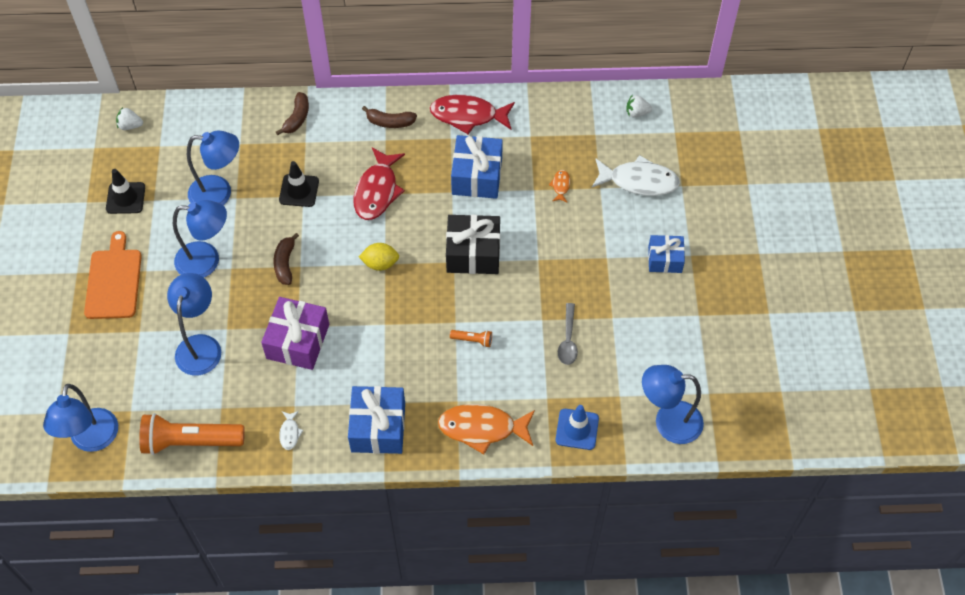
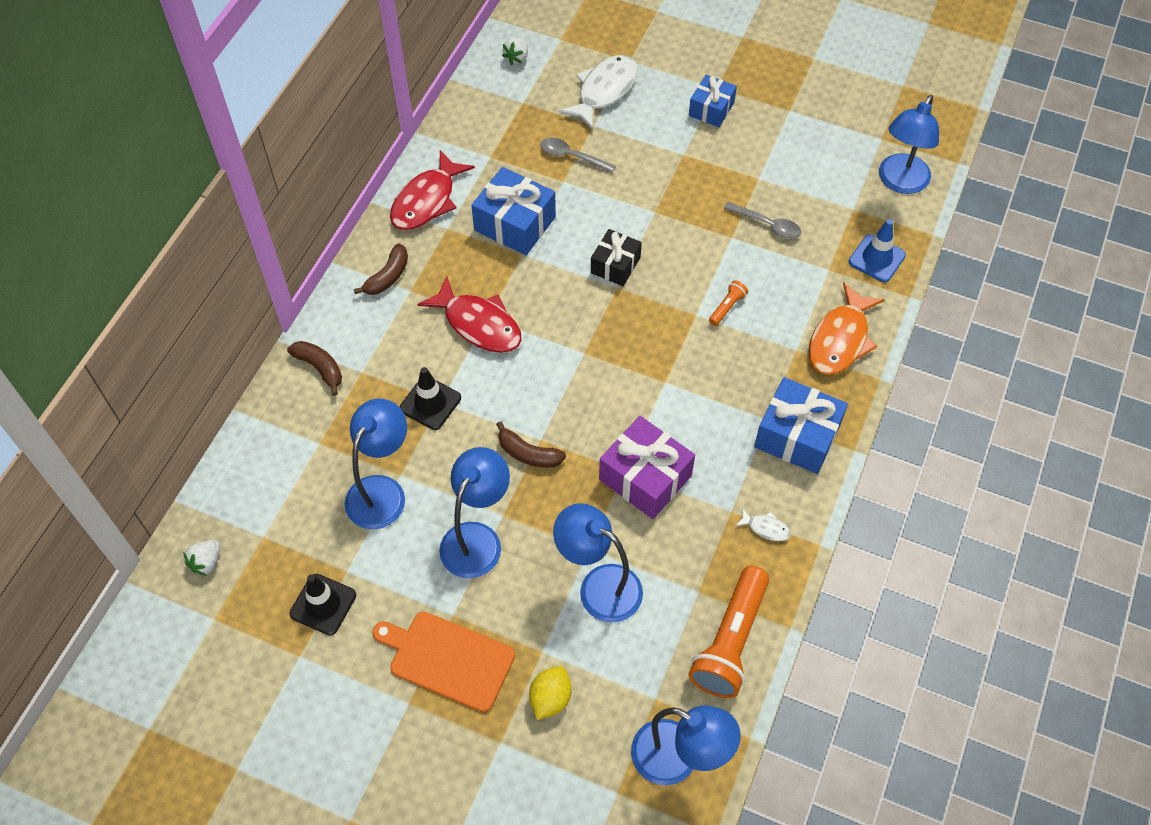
camera: 65 degrees left, 0 degrees up
yellow lemon [359,243,399,271] -> yellow lemon moved to [529,666,572,720]
black gift [446,215,500,274] -> black gift [591,229,642,286], size x0.63
orange fish [549,170,570,203] -> grey spoon [540,137,616,173]

